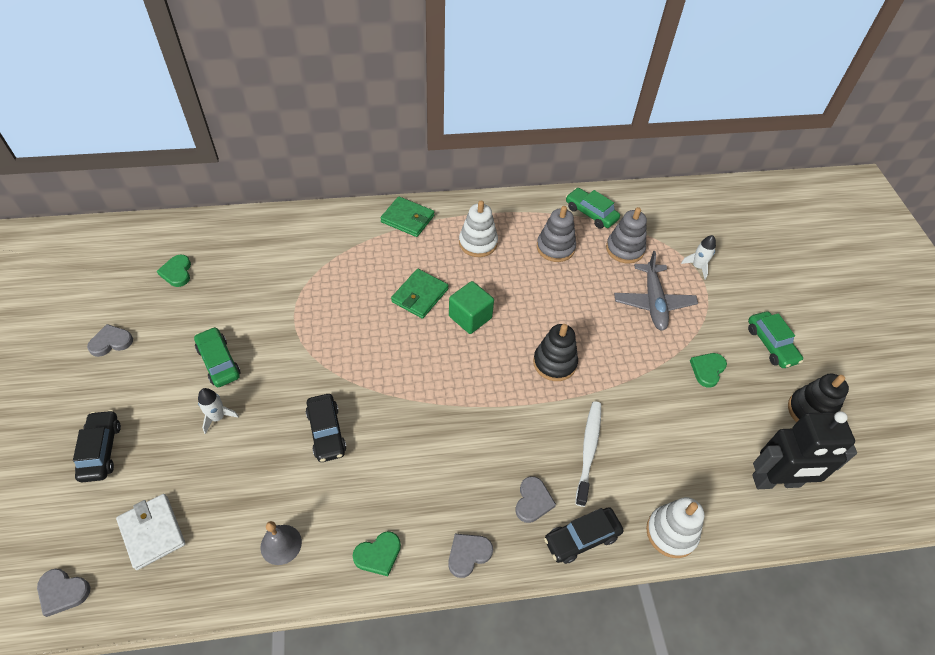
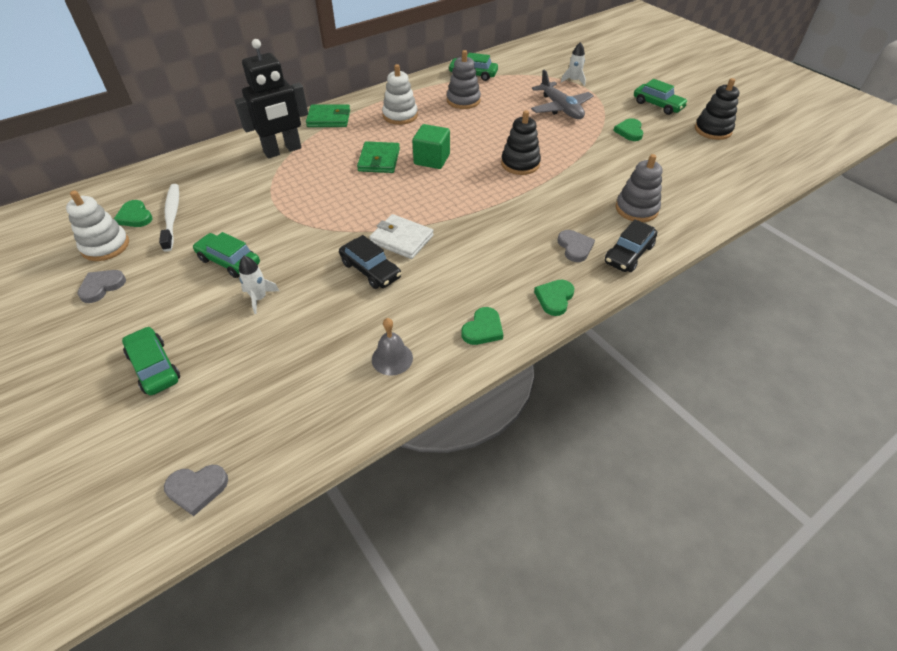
camera: 25 degrees left, 5 degrees down
black car [73,410,121,482] -> green car [122,326,180,395]
white wallet [116,494,185,570] -> white wallet moved to [369,214,434,259]
grey heart [448,534,493,578] -> green heart [534,280,575,316]
white toothbrush [575,401,601,507] -> white toothbrush moved to [159,184,179,252]
grey stacking toy [606,207,647,264] -> grey stacking toy moved to [616,154,662,222]
white stacking toy [646,497,704,558] -> white stacking toy moved to [66,190,129,261]
black robot [752,411,857,489] -> black robot moved to [235,39,308,158]

